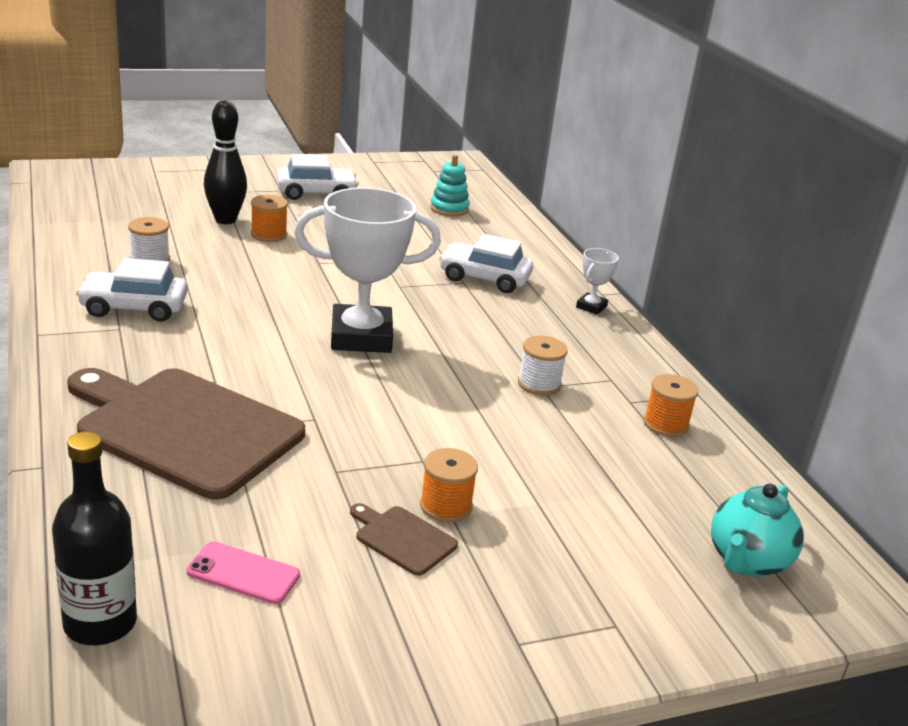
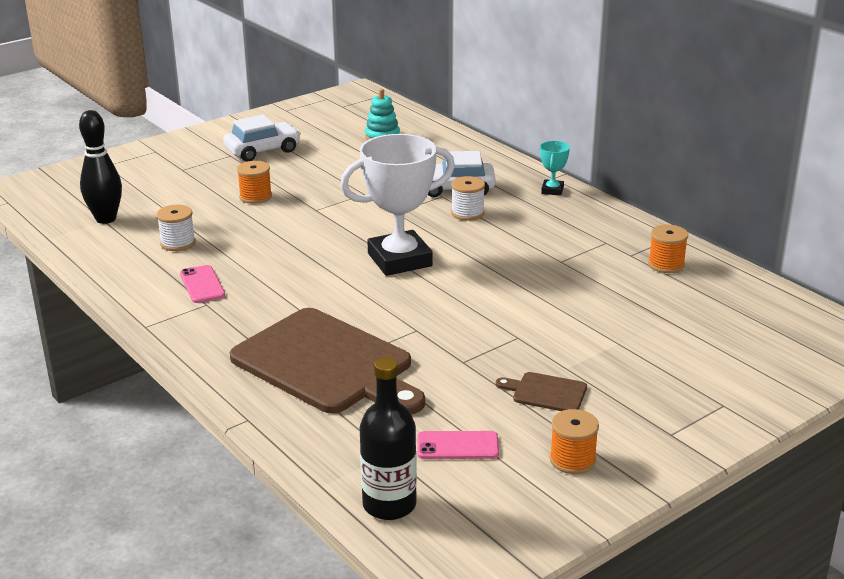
camera: 15 degrees left, 0 degrees up
brown cutting board [67,368,305,500] -> brown cutting board turned 150 degrees counterclockwise [230,308,425,414]
white car [76,258,188,322] -> pink phone [180,265,225,303]
black bowling pin [204,100,247,224] -> black bowling pin moved to [79,110,122,224]
orange spool [420,448,478,522] -> orange spool moved to [550,409,599,474]
white spool [518,336,568,396] -> white spool moved to [451,176,485,221]
white trophy [576,248,619,315] -> turquoise trophy [540,141,570,196]
turquoise teapot [711,483,804,577] -> none

